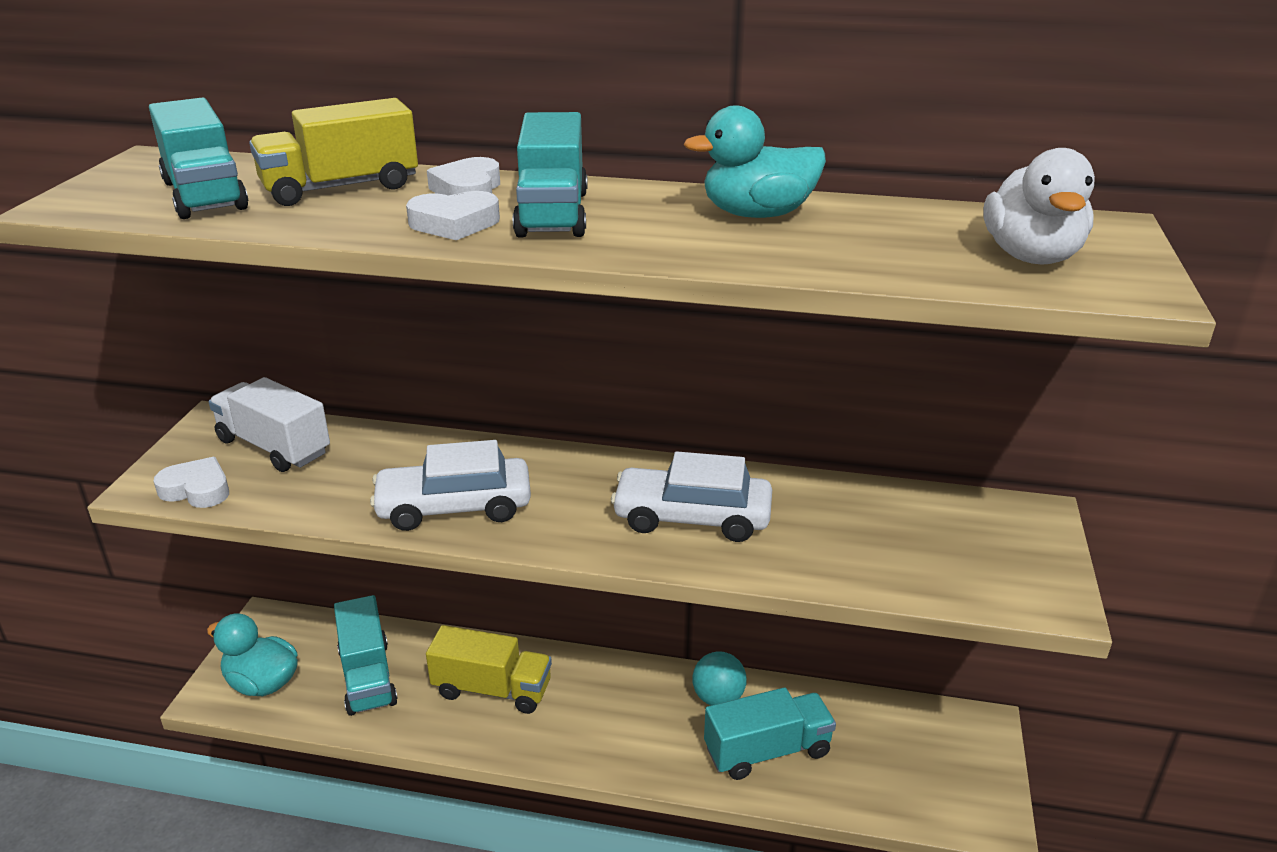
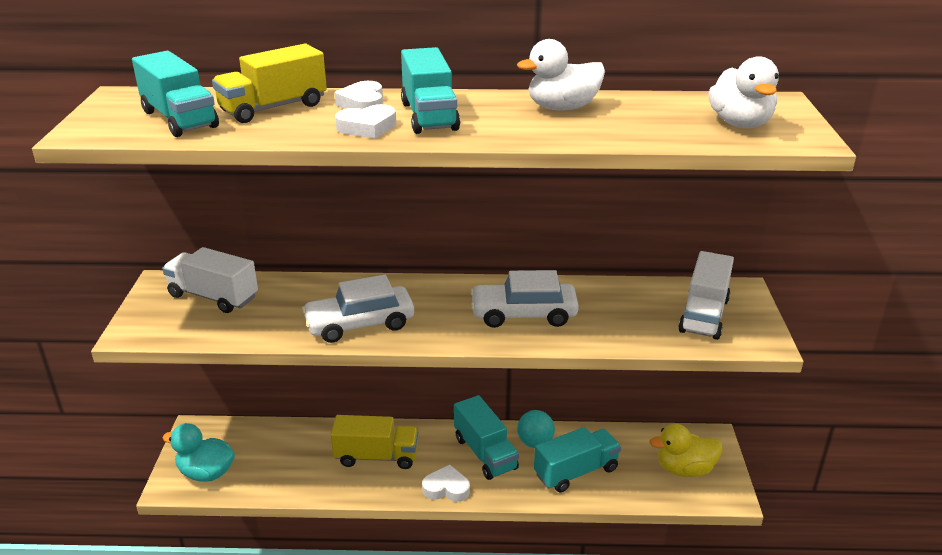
camera: 10 degrees left, 0 degrees up
white heart [153,457,229,508] -> white heart moved to [422,465,470,502]
turquoise truck [334,595,398,716] -> turquoise truck moved to [454,395,519,480]
turquoise duck [684,105,826,218] -> white duck [517,39,605,110]
none -> yellow duck [649,424,723,477]
none -> white truck [678,251,734,340]

